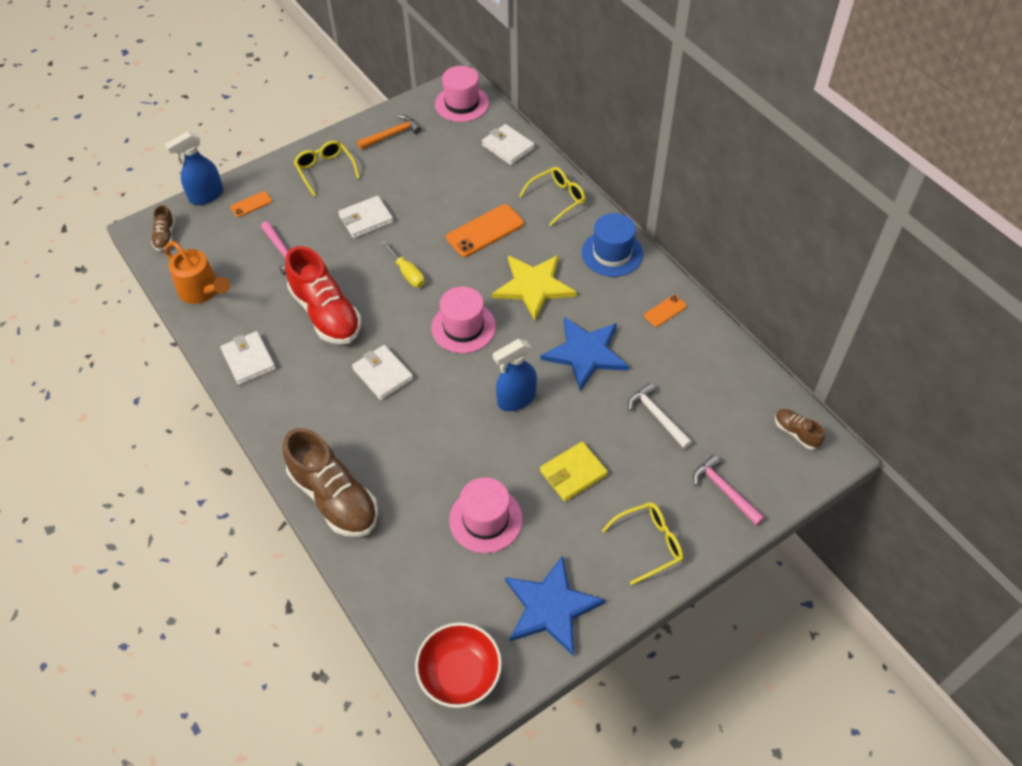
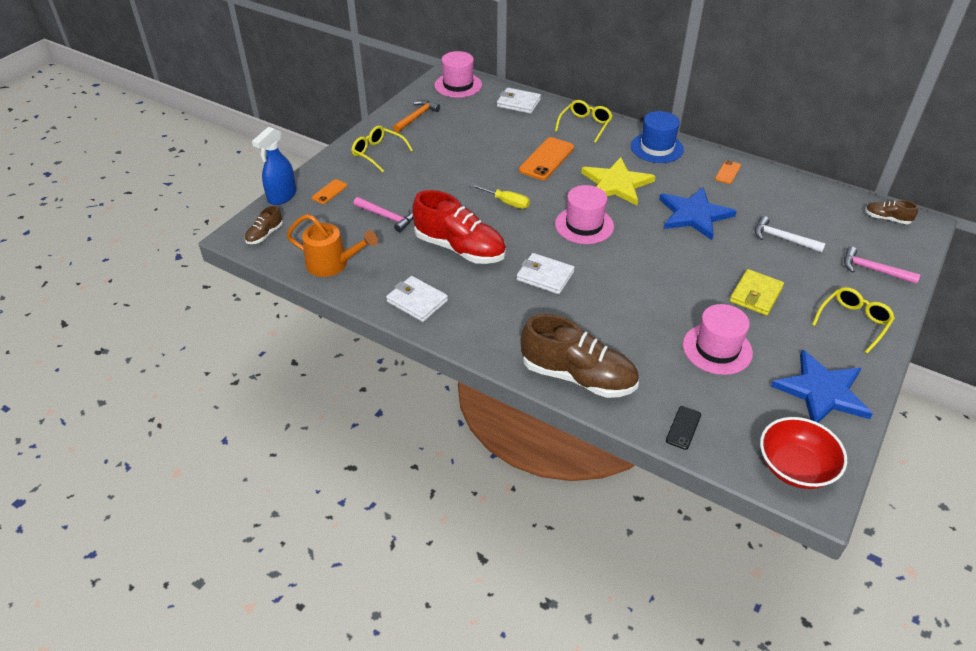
camera: 25 degrees left, 10 degrees down
brown shoe [151,205,175,251] -> brown shoe turned 60 degrees clockwise [245,206,283,244]
white wallet [338,196,394,238] -> none
blue spray bottle [493,339,537,411] -> none
none -> black phone [666,406,701,450]

